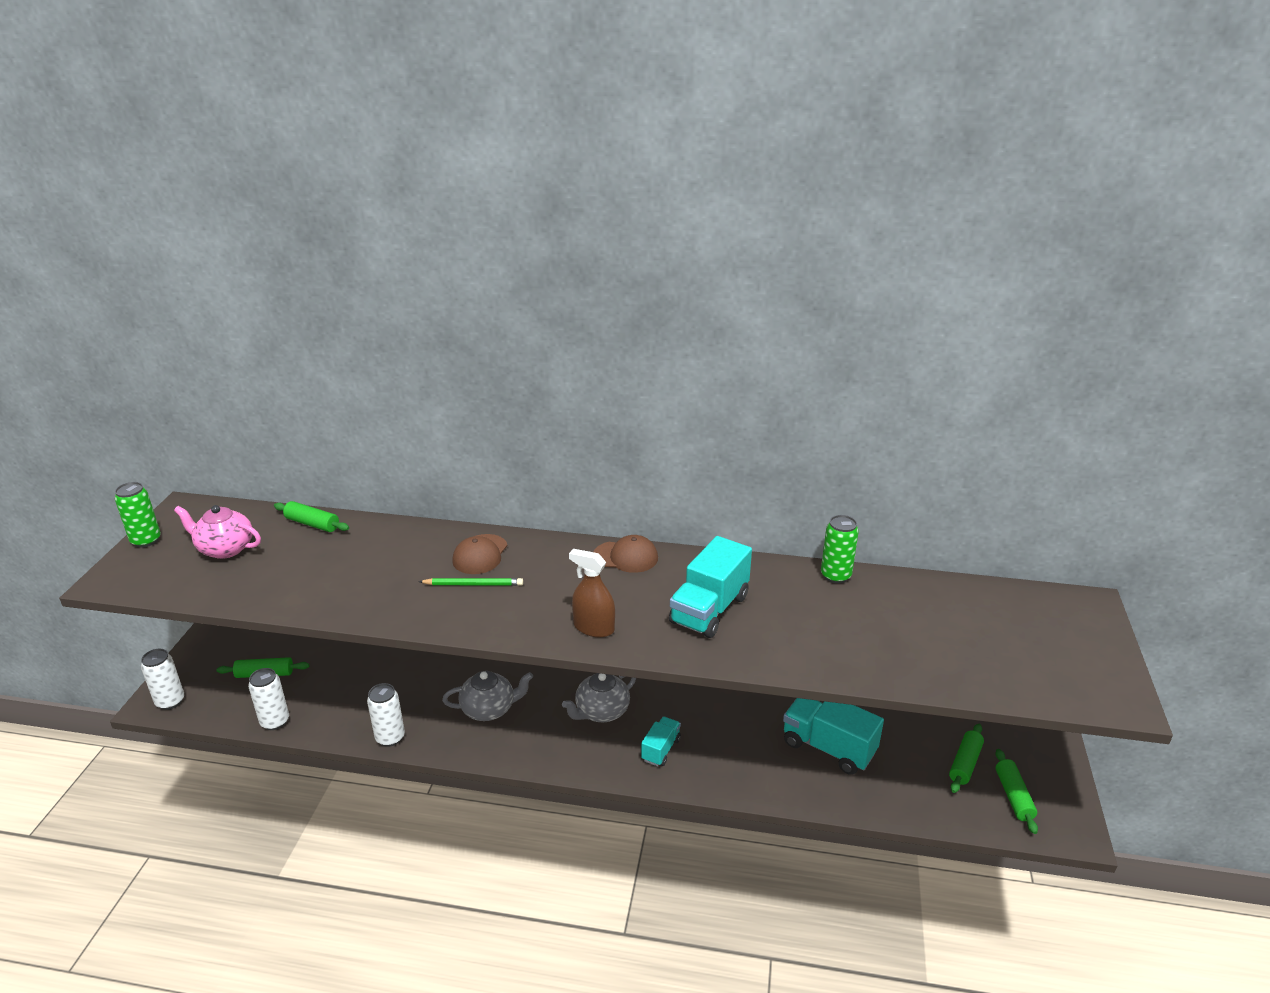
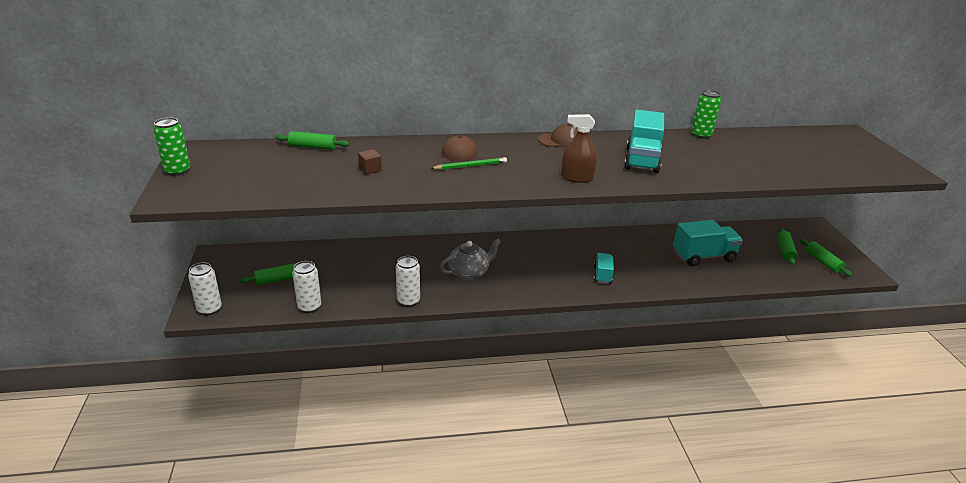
camera: 20 degrees left, 0 degrees up
pink teapot [174,505,261,559] -> none
grey teapot [562,673,636,722] -> none
turquoise truck [783,698,884,775] -> turquoise truck turned 150 degrees clockwise [673,220,743,266]
none -> brown cube [358,149,382,174]

